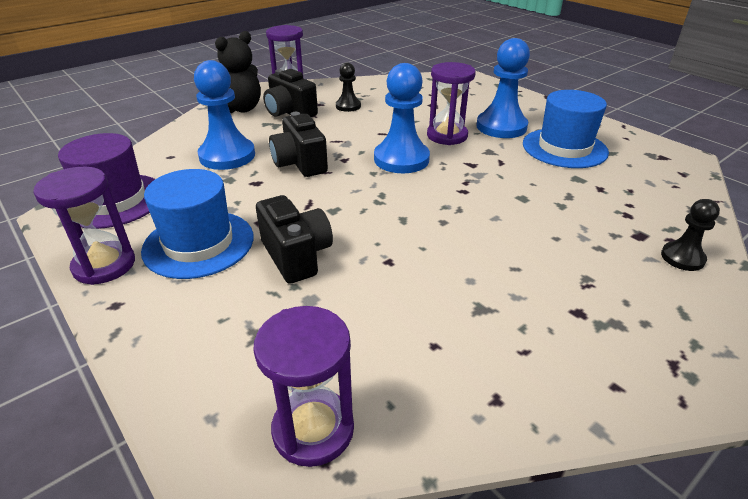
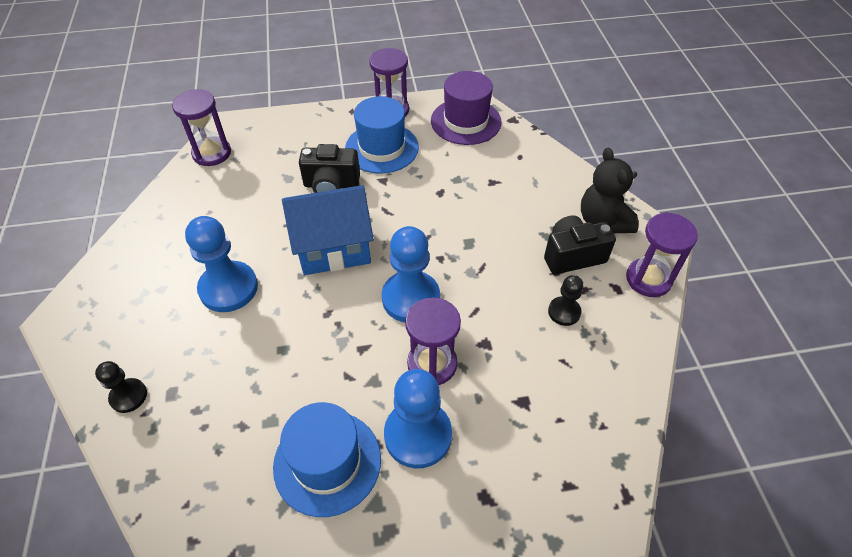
camera: 120 degrees right, 15 degrees up
blue pawn [194,60,255,170] -> blue pawn moved to [185,216,258,312]
black camera [269,112,328,177] -> none
none -> blue house [282,185,374,275]

